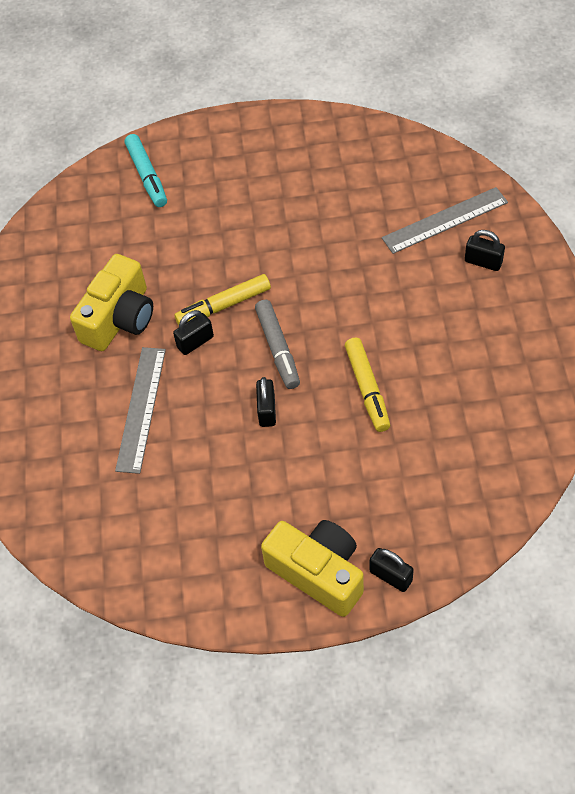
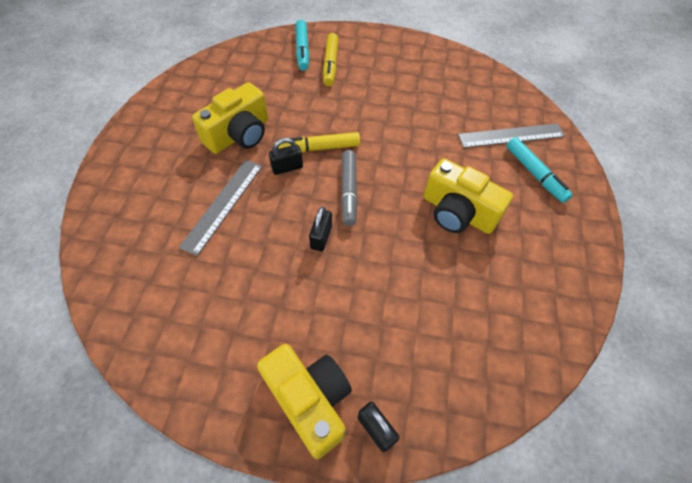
camera: 10 degrees right, 0 degrees up
yellow marker [345,337,390,432] -> yellow marker moved to [323,33,338,86]
black padlock [465,230,505,271] -> turquoise marker [506,137,572,203]
none -> yellow camera [423,158,513,234]

